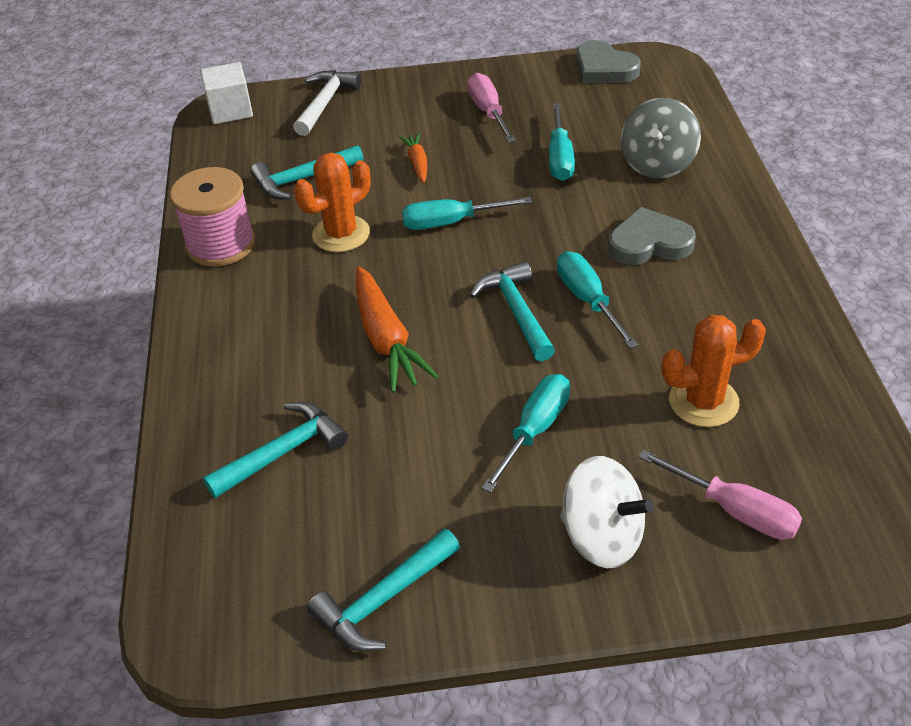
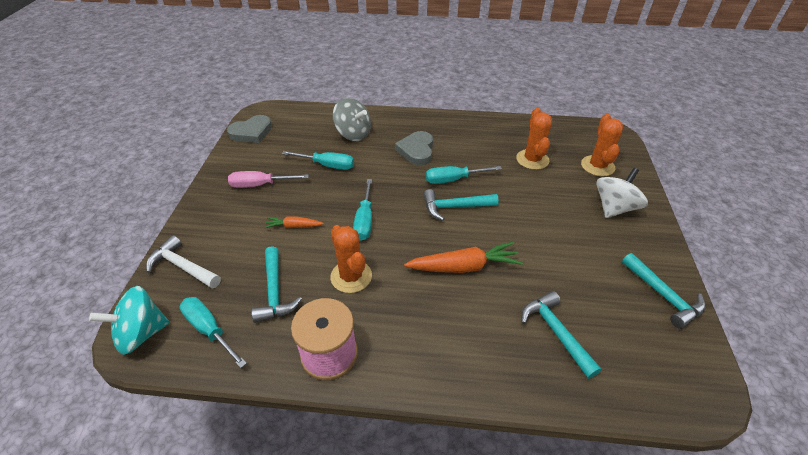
camera: 80 degrees left, 0 degrees up
white cube [200,62,253,124] -> turquoise spinning top [89,286,170,355]
turquoise screwdriver [482,374,570,493] -> turquoise screwdriver moved to [180,297,247,368]
pink screwdriver [638,449,802,540] -> orange cactus [581,114,623,176]

